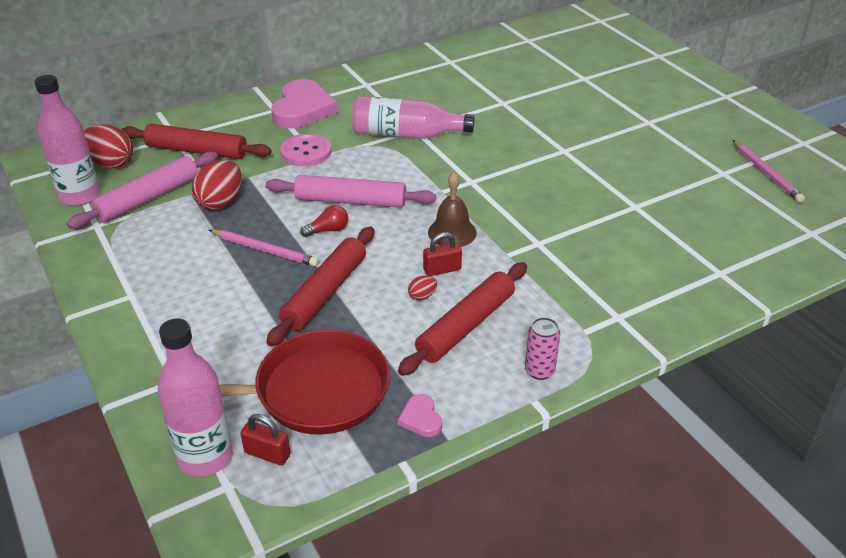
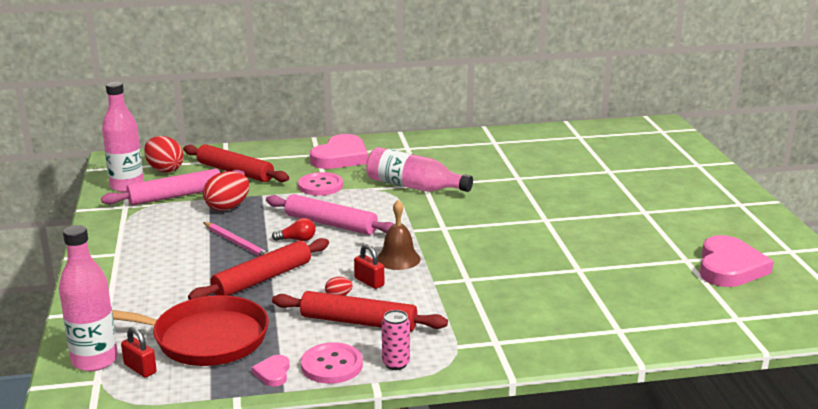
camera: 20 degrees right, 15 degrees down
red rolling pin [398,262,527,376] -> red rolling pin turned 45 degrees clockwise [272,291,448,332]
red padlock [423,232,462,276] -> red padlock turned 45 degrees clockwise [354,244,384,289]
pink pencil [733,140,805,203] -> pink heart [700,235,774,287]
none -> pink button [301,342,363,384]

